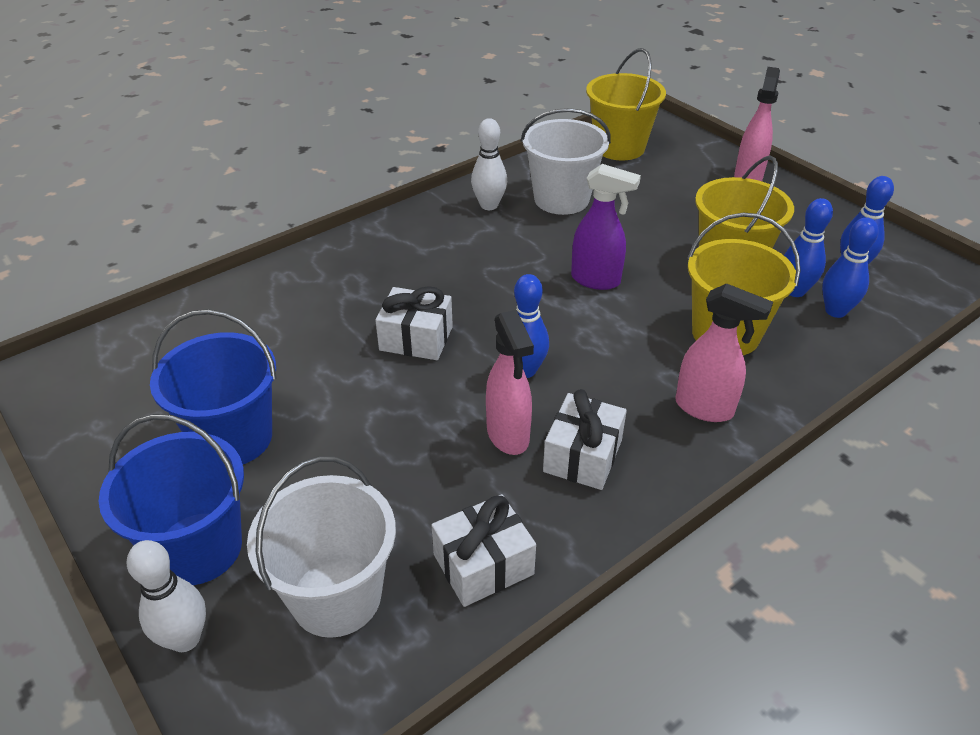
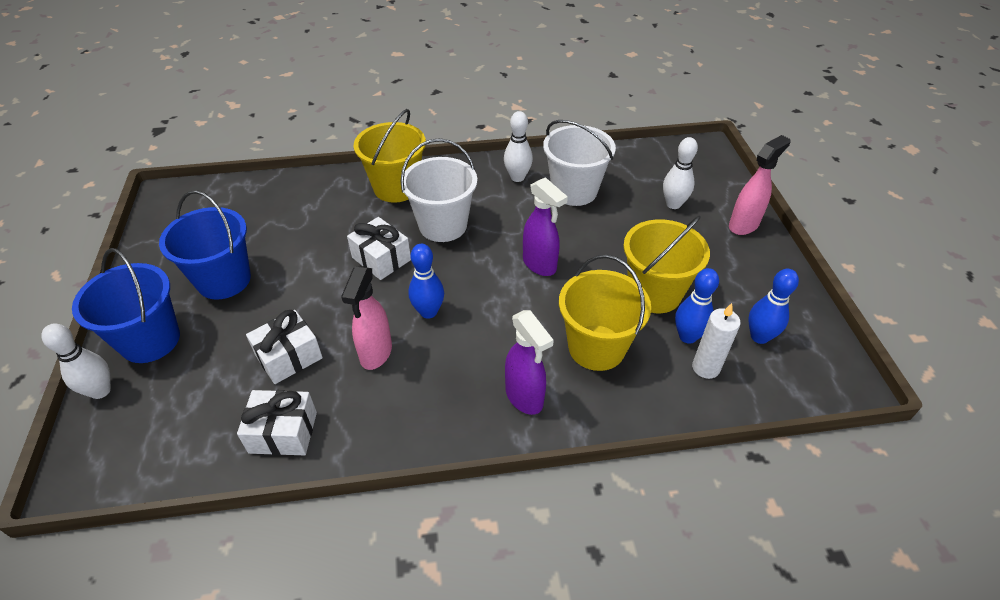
camera: 30 degrees right, 5 degrees up
white bucket [247,456,396,638] -> white bucket moved to [400,138,477,242]
white gift [543,389,627,490] -> white gift moved to [246,310,323,384]
yellow bucket [586,48,666,160] -> yellow bucket moved to [354,109,426,203]
pink spray bottle [675,283,773,422] -> purple spray bottle [505,310,554,415]
blue bowling pin [822,217,879,318] -> white candle [692,303,741,379]
none -> white bowling pin [663,137,698,209]

